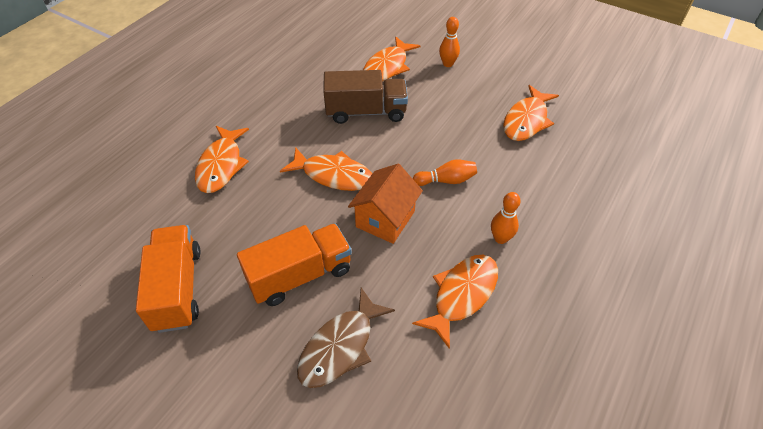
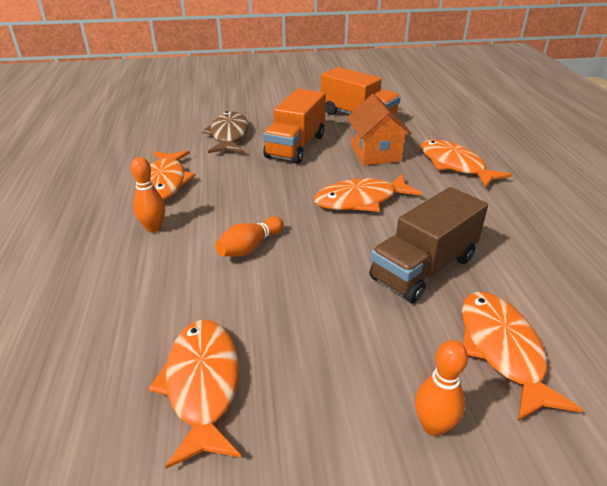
camera: 140 degrees right, 15 degrees down
orange house [348,164,423,244] -> orange house moved to [347,94,412,165]

